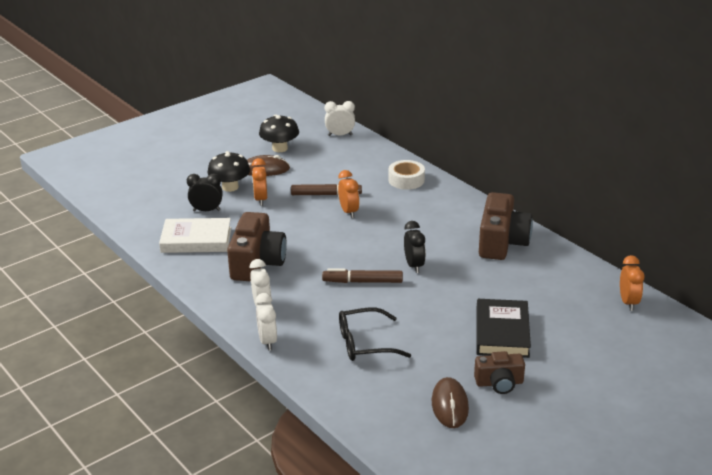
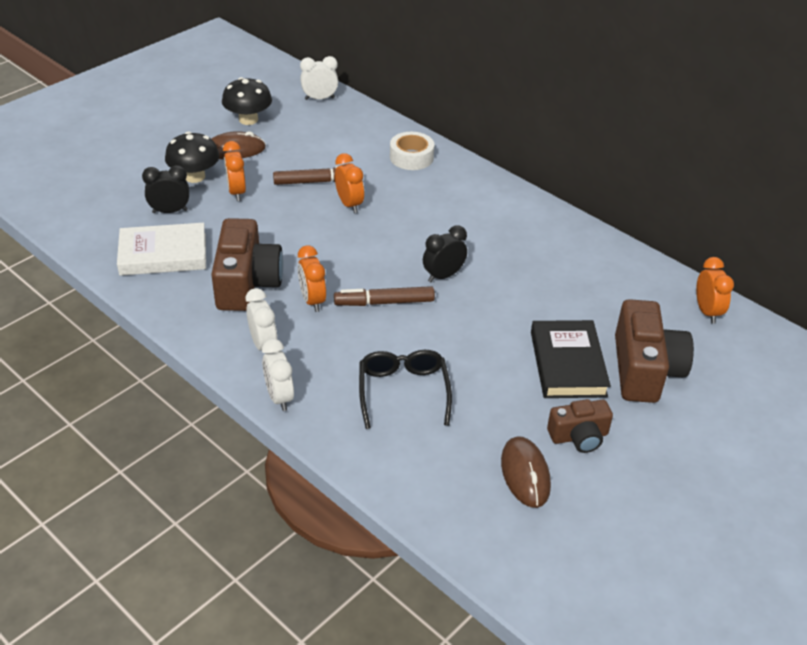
camera: 10 degrees left, 10 degrees up
black glasses [339,308,411,361] -> black glasses turned 105 degrees clockwise [359,350,452,429]
black clock [404,221,426,273] -> black clock turned 105 degrees counterclockwise [423,225,467,282]
brown camera [479,192,533,260] -> brown camera moved to [615,299,694,403]
none -> orange clock [298,245,326,312]

